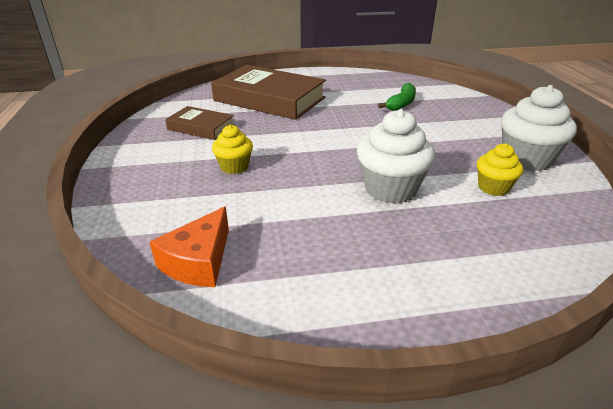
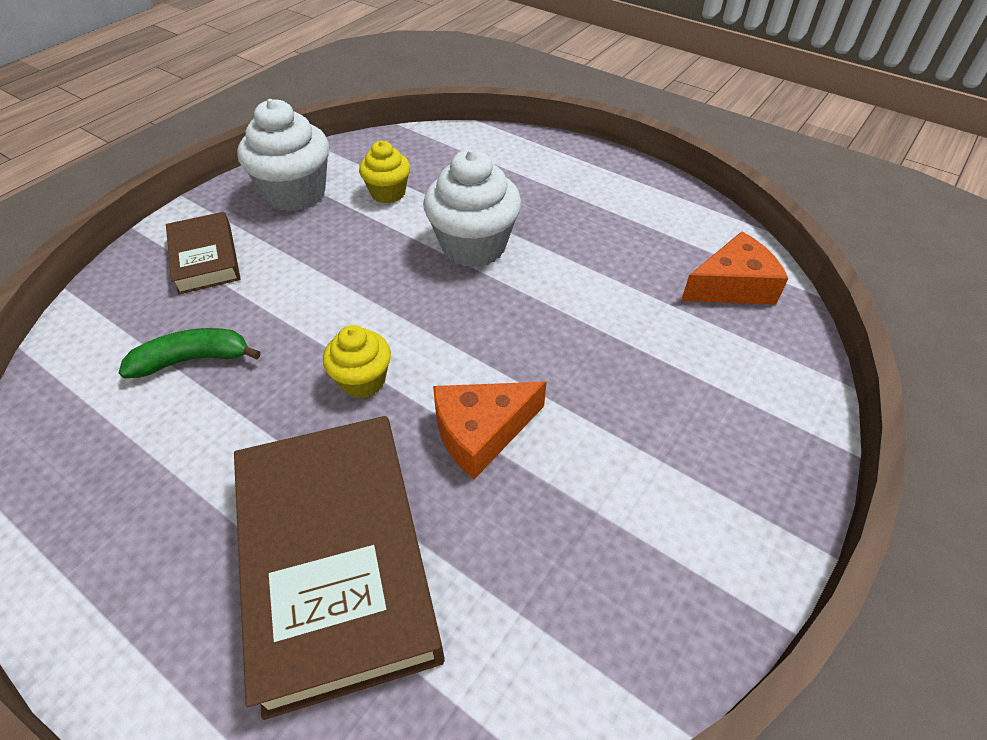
camera: 135 degrees left, 15 degrees up
brown book [165,106,235,140] -> brown book moved to [166,212,241,295]
yellow cupcake [212,125,253,174] -> yellow cupcake moved to [323,325,391,398]
none -> orange cheese [433,381,546,479]

